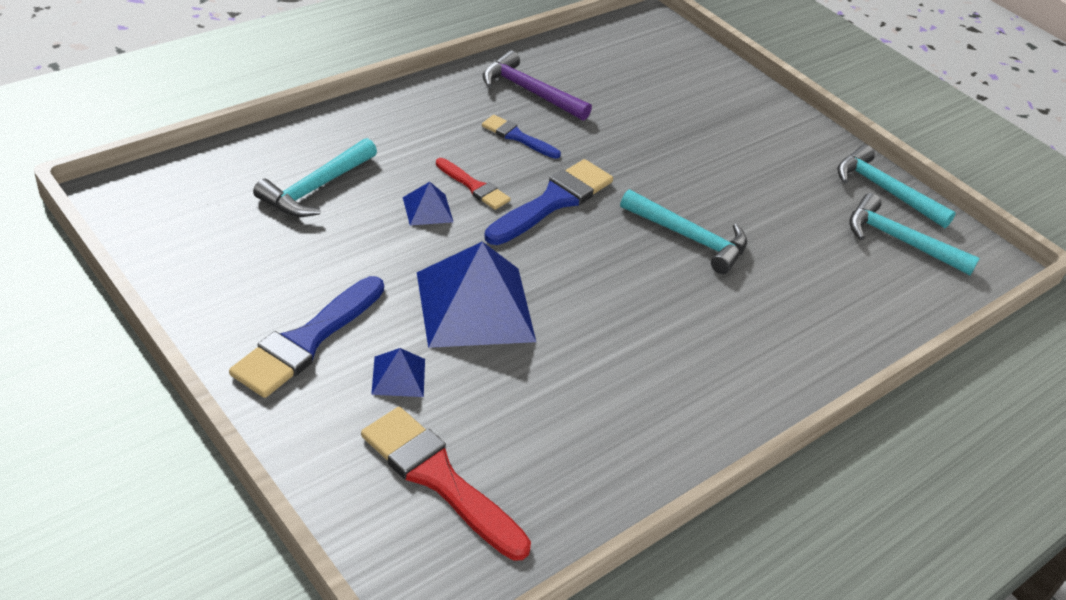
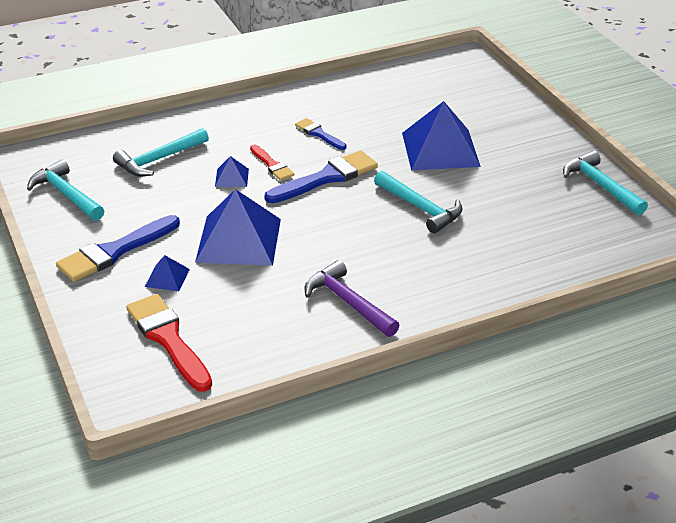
camera: 20 degrees right, 5 degrees down
purple hammer [483,50,592,121] -> purple hammer moved to [305,260,400,337]
turquoise hammer [849,193,980,275] -> turquoise hammer moved to [27,159,104,221]
none -> blue pyramid [402,101,481,170]

